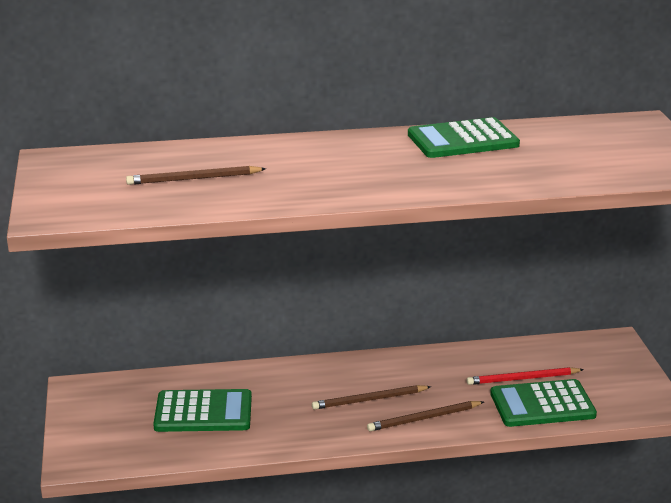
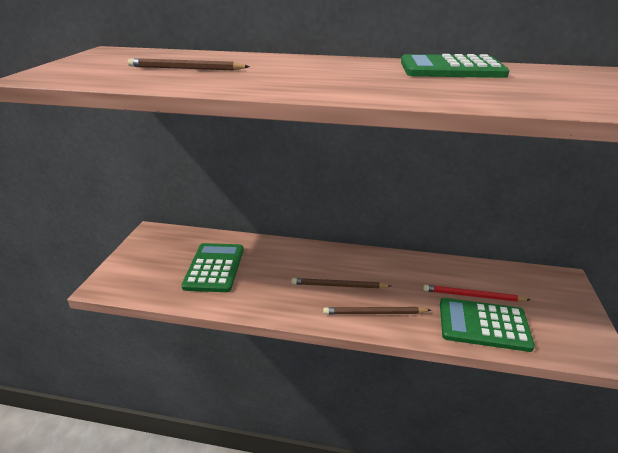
camera: 20 degrees right, 5 degrees up
green calculator [153,389,252,432] -> green calculator turned 105 degrees counterclockwise [181,243,244,292]

